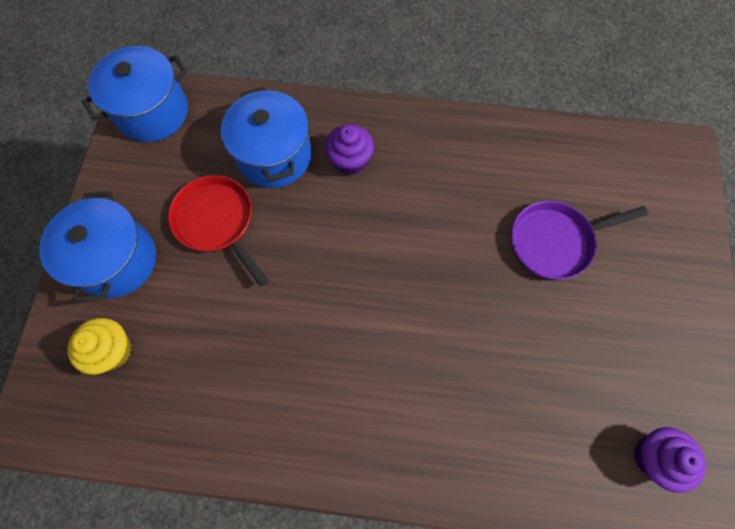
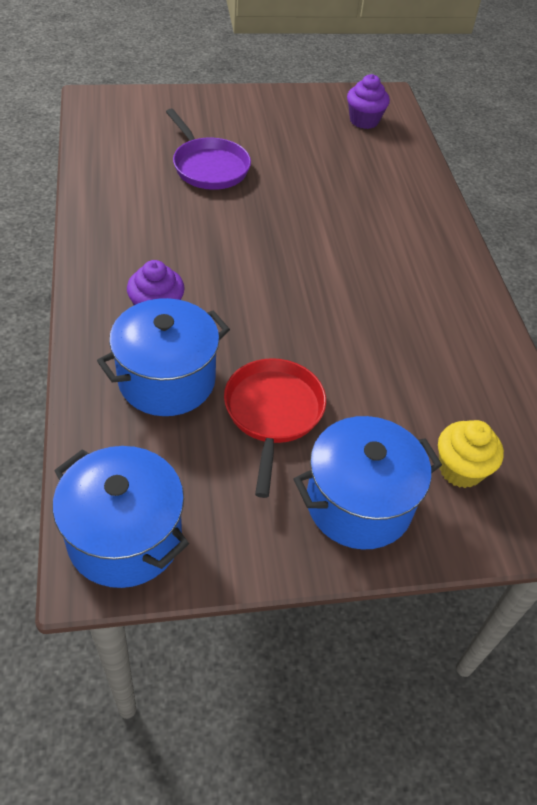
camera: 110 degrees left, 20 degrees down
red pan [168,175,269,287] -> red pan turned 150 degrees clockwise [224,358,326,498]

